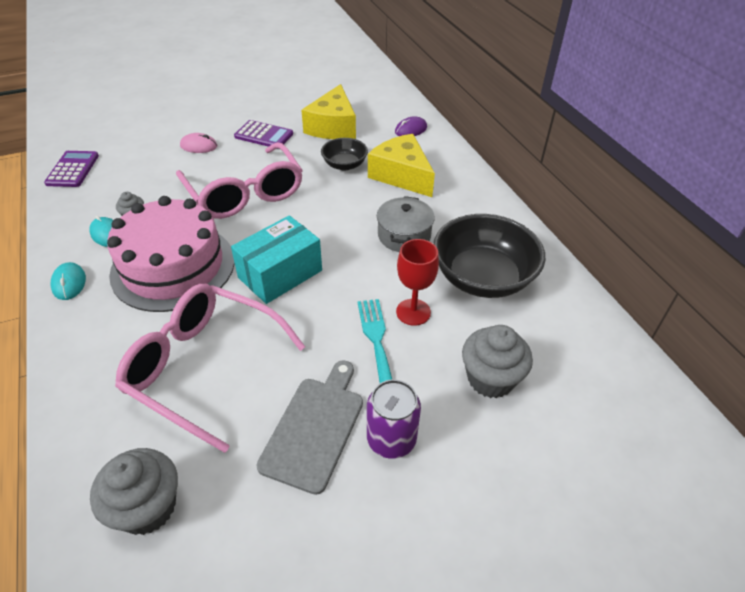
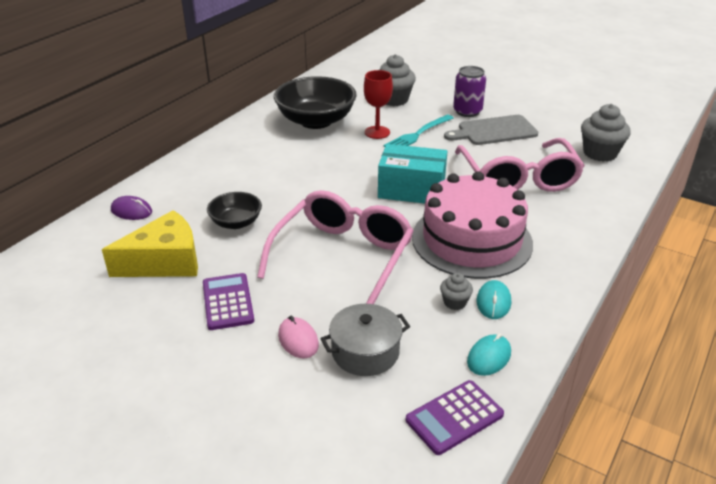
camera: 125 degrees left, 10 degrees down
turquoise mouse [51,262,86,300] -> turquoise mouse moved to [467,333,511,376]
yellow cheese [368,134,435,197] -> none
grey pot [377,196,435,252] -> grey pot moved to [320,304,410,376]

